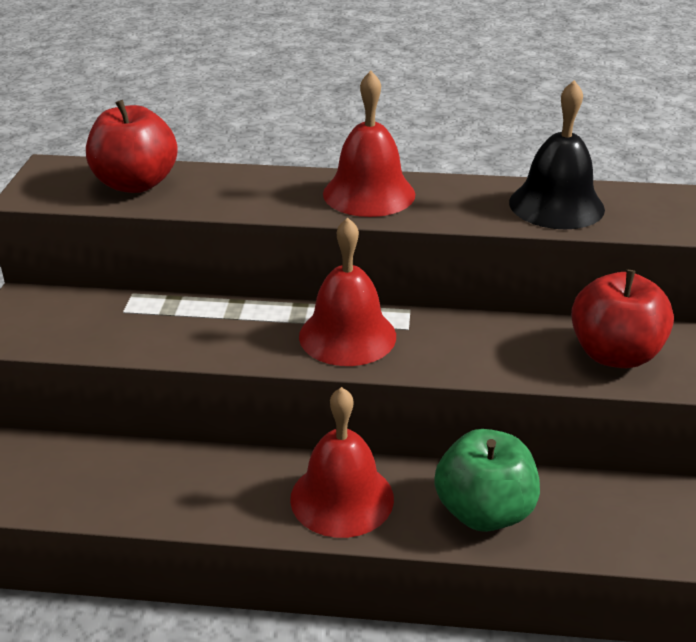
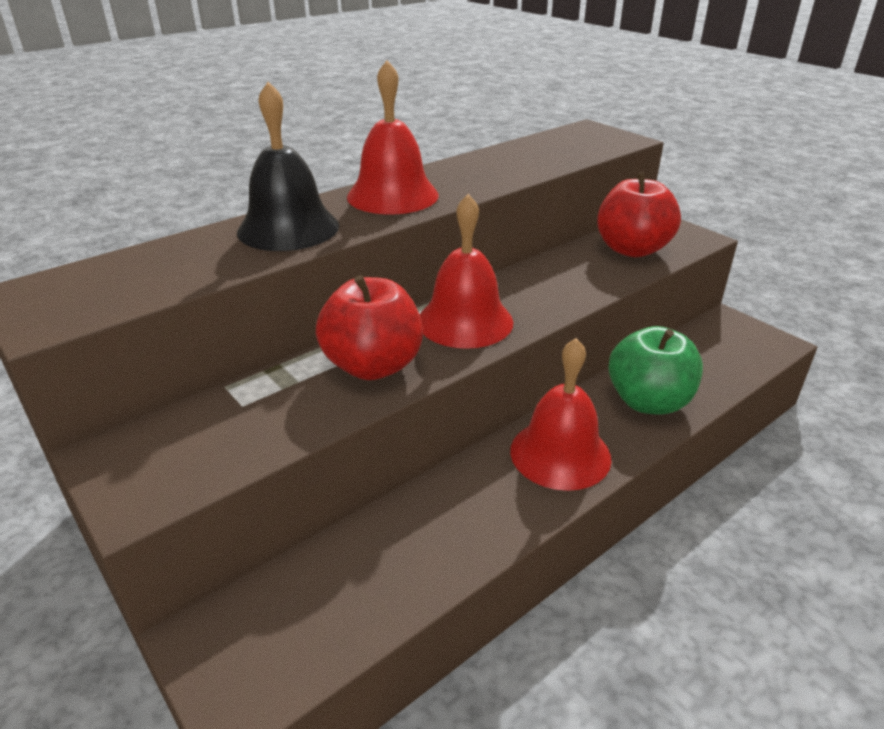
camera: 45 degrees left, 0 degrees up
red apple [86,100,178,193] -> red apple moved to [316,275,423,380]
black bell [509,80,605,230] -> black bell moved to [237,82,339,251]

